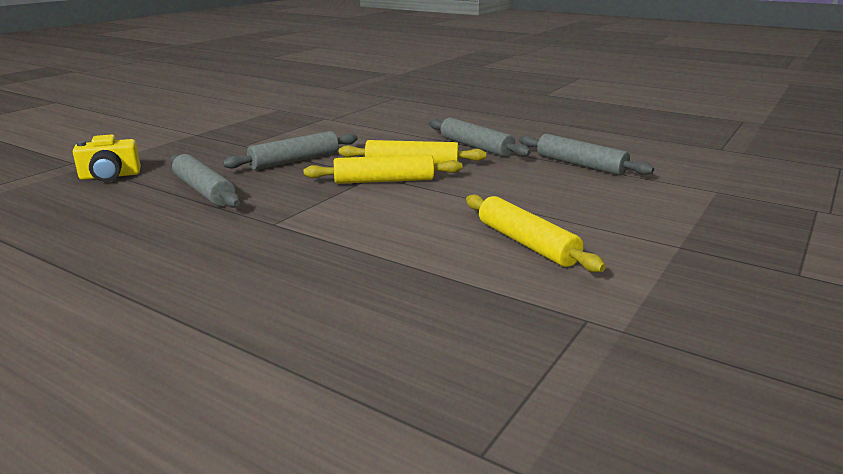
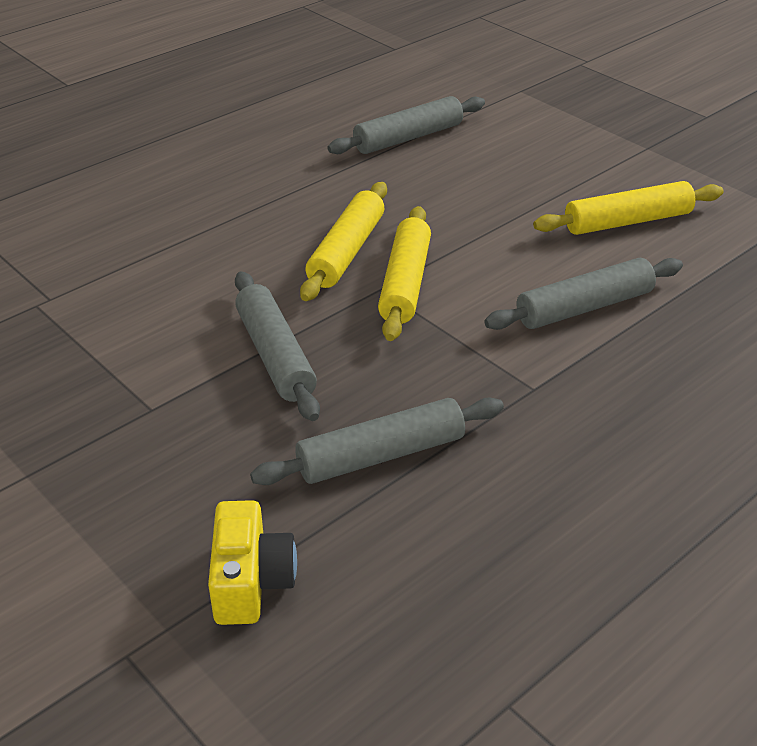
camera: 75 degrees left, 15 degrees up
grey rolling pin [429,118,531,157] -> grey rolling pin moved to [484,258,683,330]

